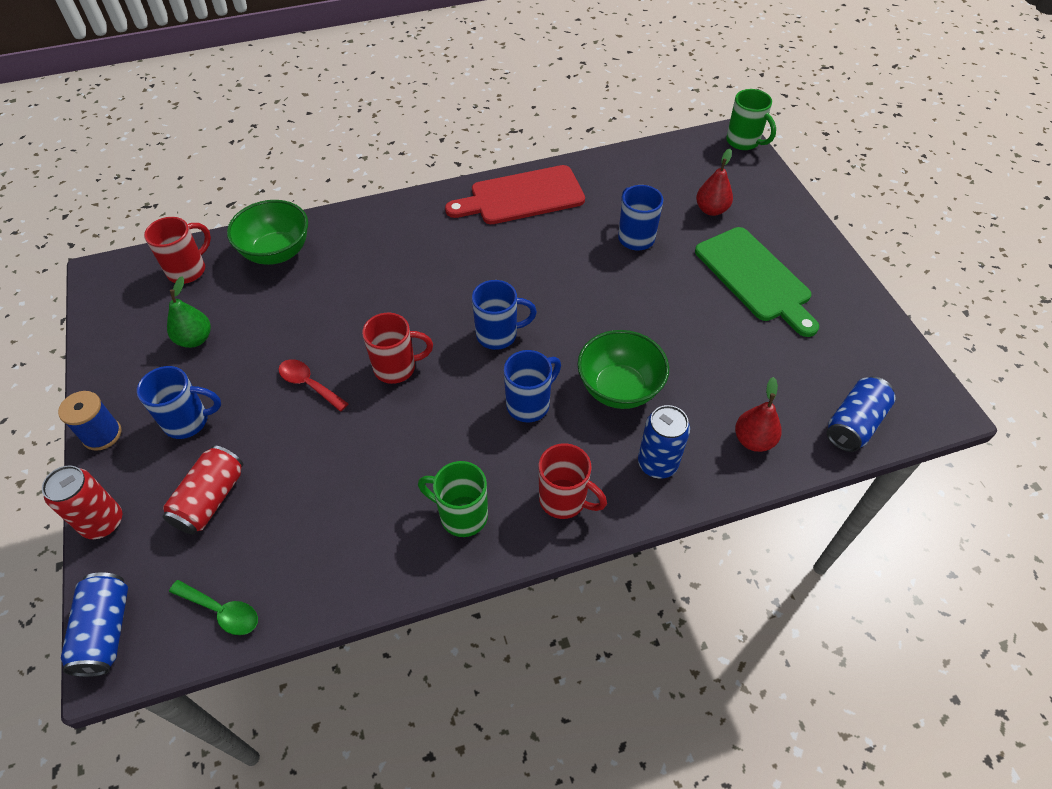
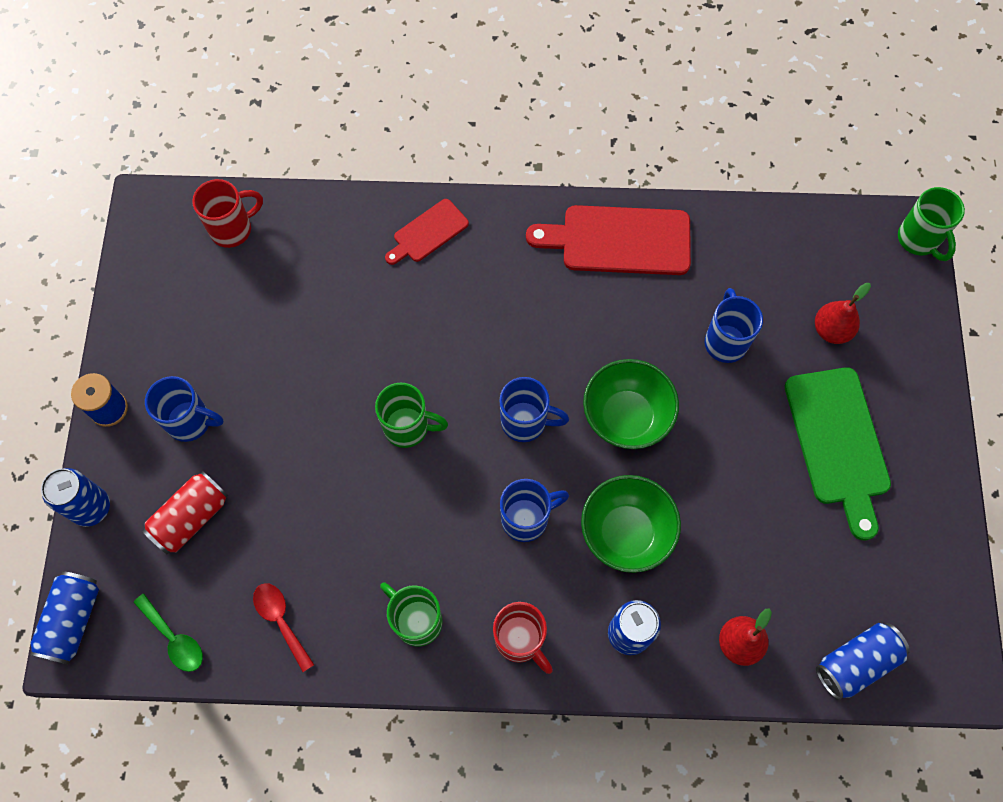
camera: 20 degrees right, 15 degrees up
red can [42,466,122,539] -> blue can [41,468,110,527]
green pear [167,276,211,348] -> none
green bowl [227,200,308,265] -> green bowl moved to [583,359,679,449]
red spoon [278,359,349,412] -> red spoon moved to [253,583,314,672]
red mug [362,313,433,384] -> green mug [375,383,448,448]
none -> red cutting board [385,199,469,265]

